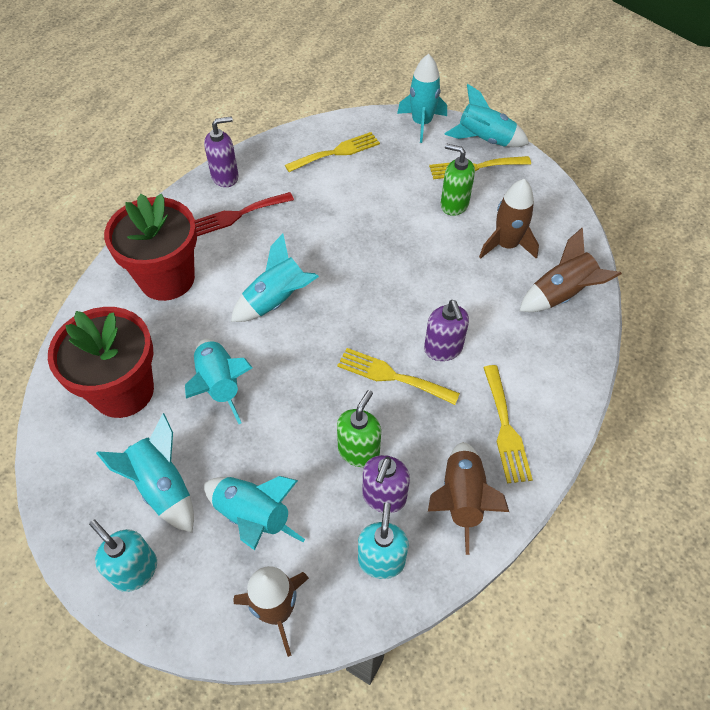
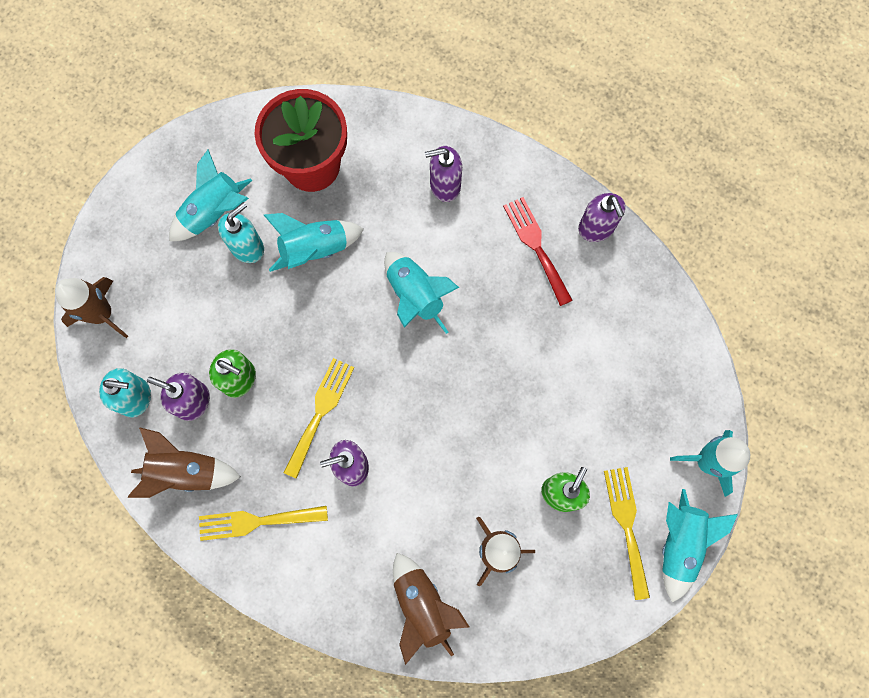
camera: 90 degrees right, 20 degrees up
turquoise soap dispenser [89,520,157,592] -> turquoise soap dispenser moved to [218,202,264,263]
red flower pot [104,194,197,301] -> purple soap dispenser [425,146,462,202]
turquoise rocket [204,476,305,550] -> none
yellow fork [285,132,380,172] -> none

